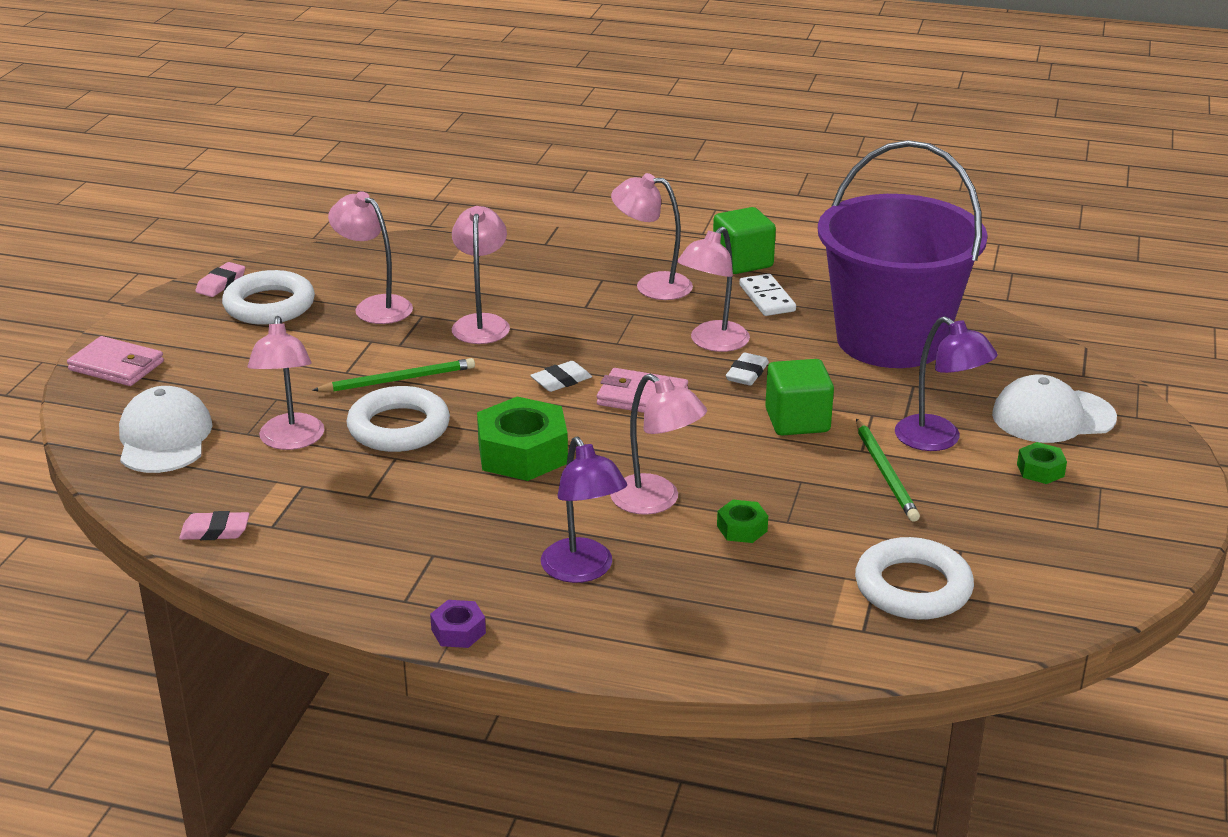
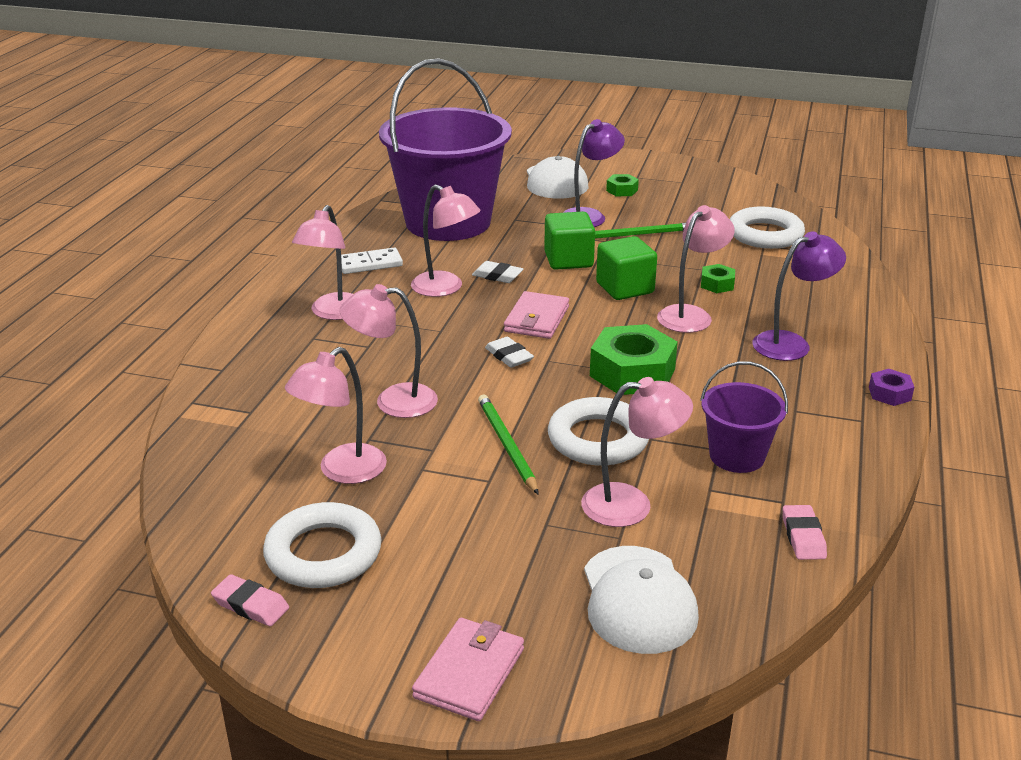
camera: 90 degrees left, 0 degrees up
white cap [119,386,212,473] -> white cap turned 90 degrees counterclockwise [584,546,699,654]
green cube [713,207,776,274] -> green cube moved to [596,236,657,300]
none -> purple bucket [700,361,788,473]

